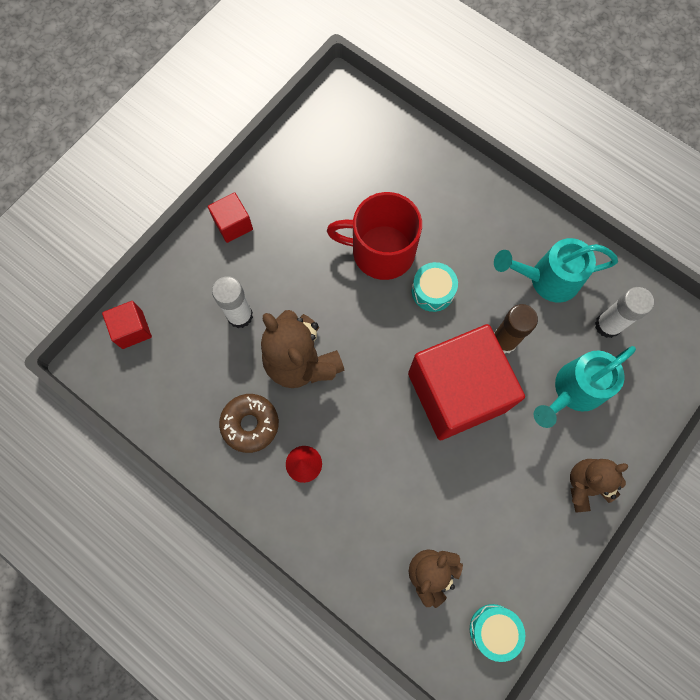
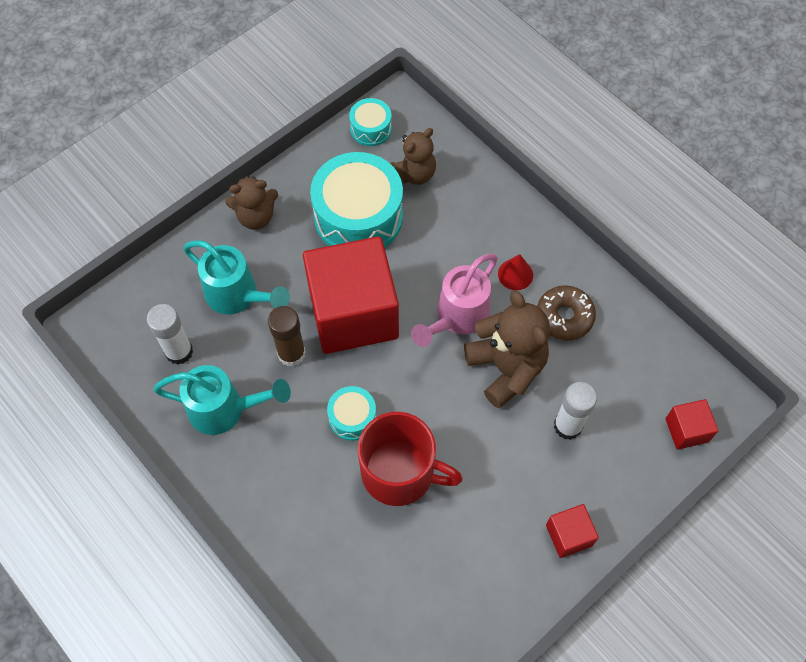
camera: 170 degrees left, 10 degrees down
turquoise watering can [534,346,636,428] -> turquoise watering can turned 60 degrees clockwise [183,240,290,314]
none -> turquoise drum [310,152,403,248]
none -> pink watering can [411,254,498,347]

